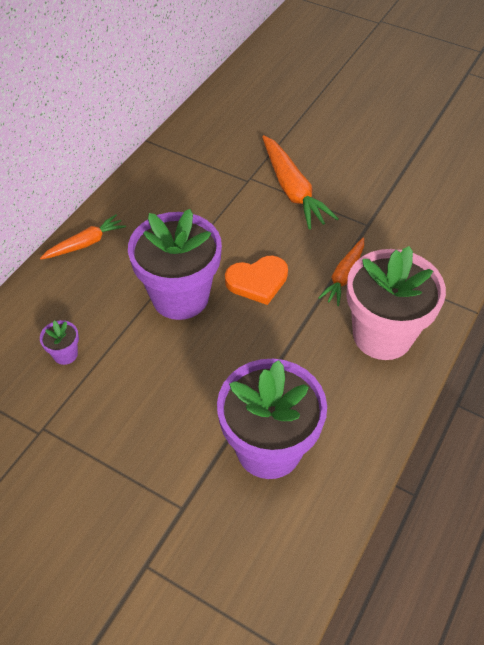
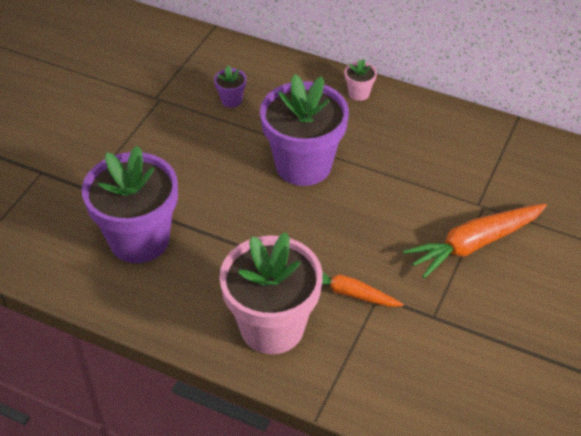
camera: 85 degrees right, 5 degrees down
orange carrot [40,214,126,260] -> pink flower pot [345,59,377,101]
orange heart [225,256,288,305] -> none

